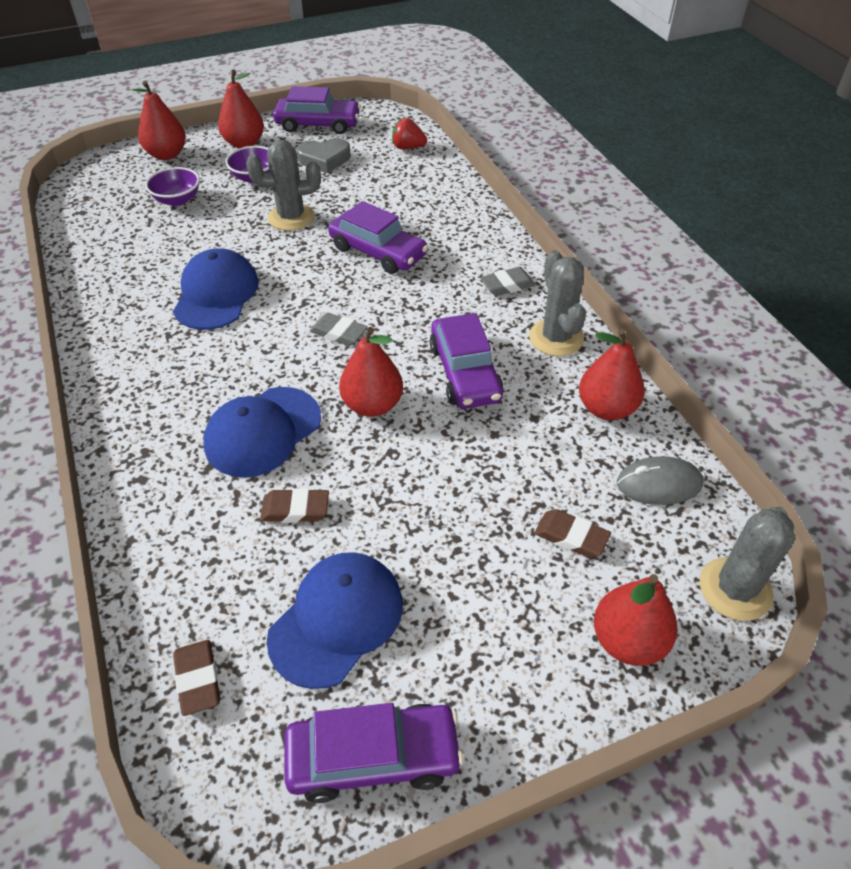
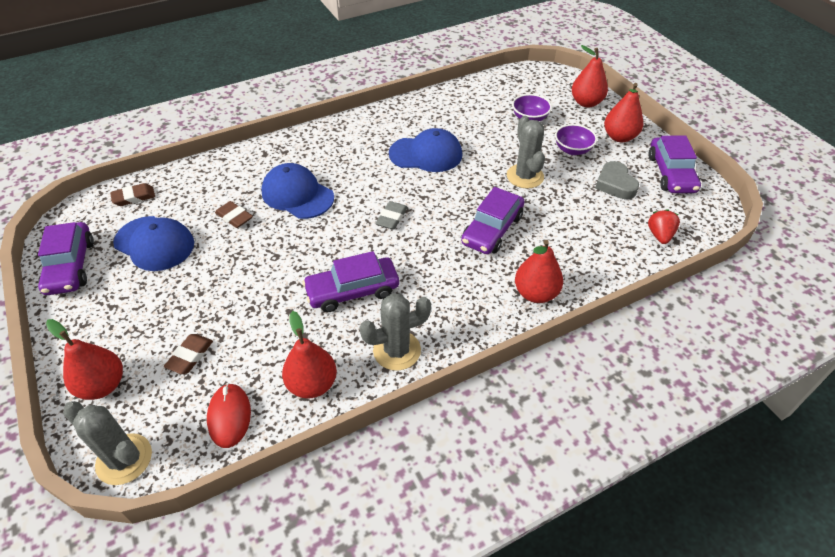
camera: 85 degrees right, 0 degrees up
brown eraser [260,488,329,523] -> brown eraser turned 45 degrees counterclockwise [215,201,253,228]
red pear [339,327,403,417] -> red pear moved to [515,240,563,303]
grey eraser [480,267,535,296] -> none
grey mouse [617,456,703,505] -> red mouse [207,383,251,448]

